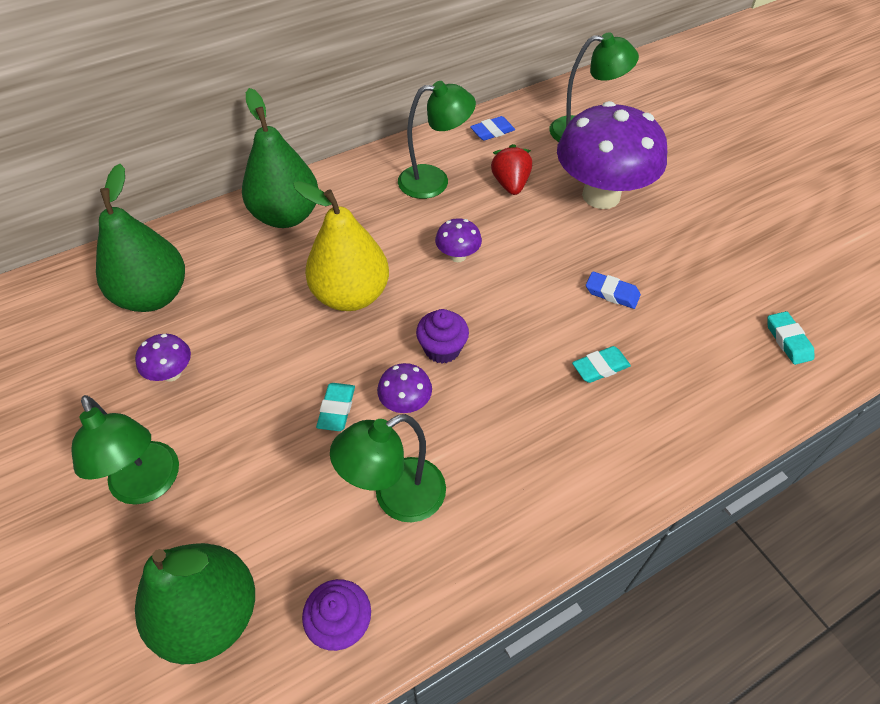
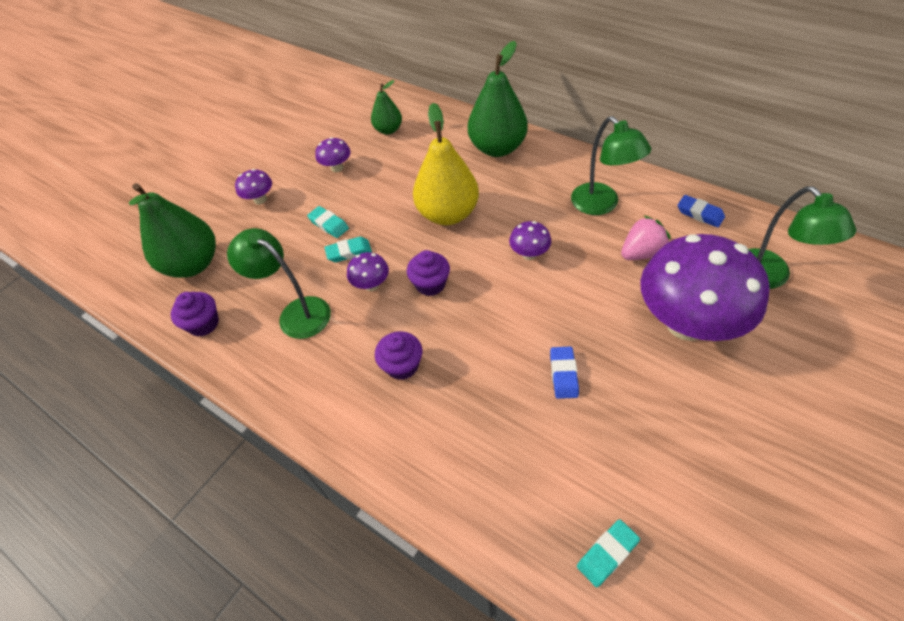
camera: 70 degrees right, 0 degrees up
green lamp [71,395,179,505] -> purple mushroom [235,169,272,205]
green pear [96,164,185,312] -> green pear [371,80,402,135], size x0.55
red strawberry [491,144,532,195] -> pink strawberry [621,215,671,260]
turquoise eraser [572,346,631,383] -> turquoise eraser moved to [307,206,349,238]
none -> purple cupcake [375,331,422,380]

